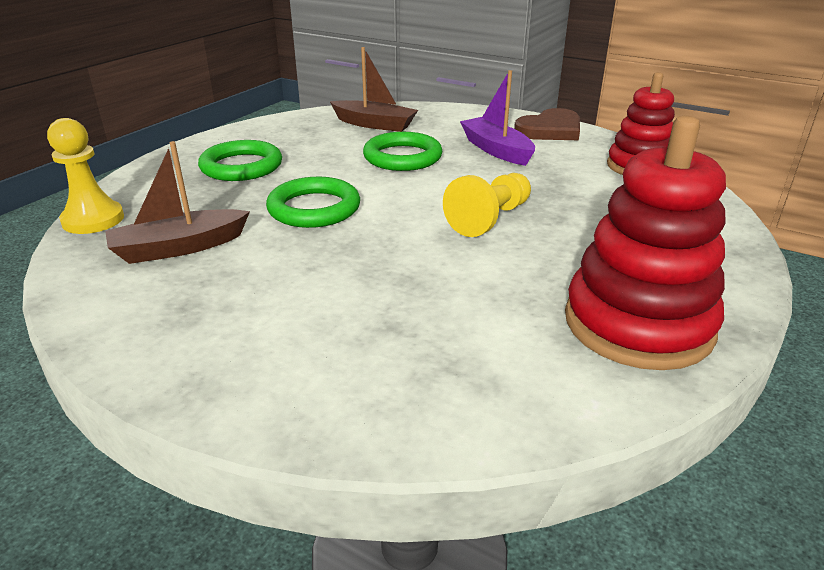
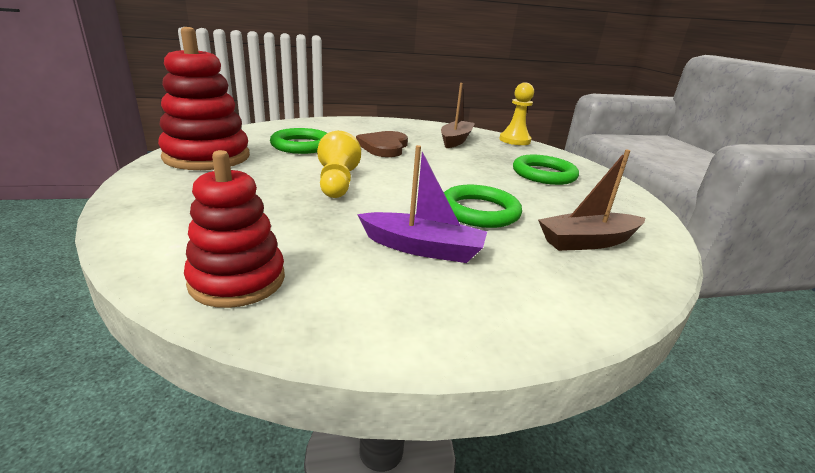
camera: 135 degrees right, 5 degrees down
green ring [266,177,360,228] -> green ring moved to [270,128,327,154]
brown heart [514,108,580,140] -> brown heart moved to [356,131,408,157]

